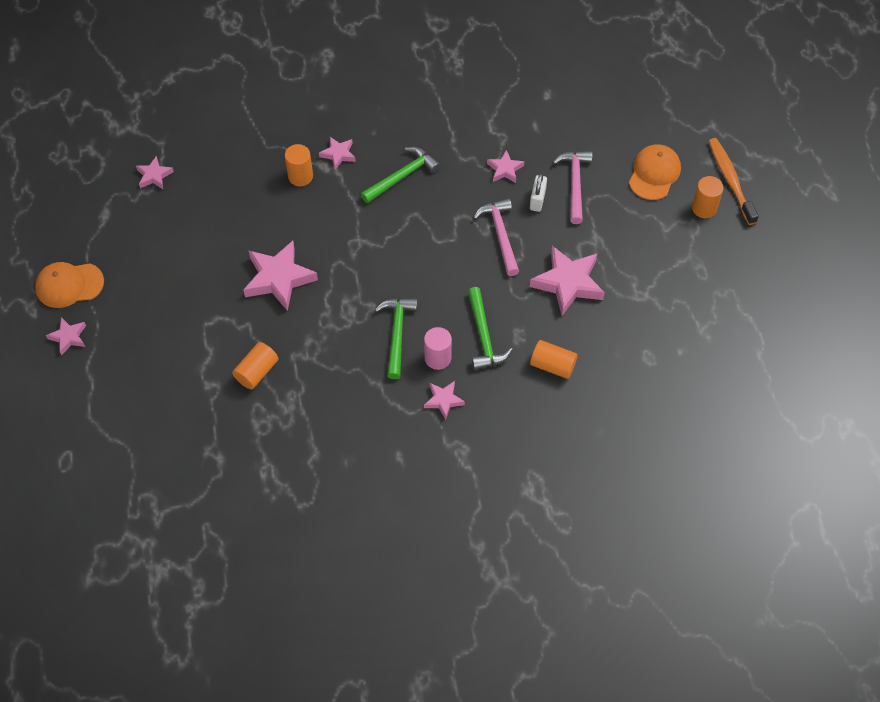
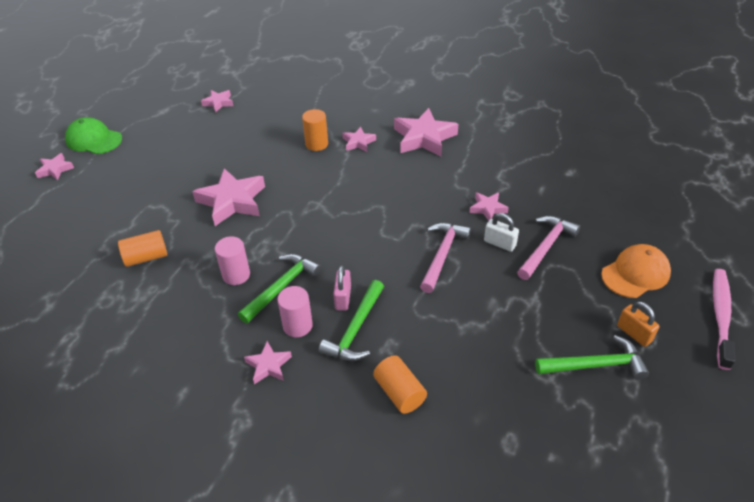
camera: 35 degrees right, 15 degrees down
orange cap [35,262,104,308] -> green cap [65,117,122,154]
green hammer [361,147,440,203] -> green hammer moved to [535,335,649,380]
white padlock [530,174,547,212] -> white padlock turned 75 degrees clockwise [484,213,519,252]
pink star [530,246,605,316] -> pink star moved to [394,108,458,157]
orange cylinder [692,176,724,218] -> none
orange toothbrush [708,138,759,225] -> pink toothbrush [713,269,735,370]
none -> pink cylinder [215,236,250,285]
none -> pink padlock [333,265,351,311]
none -> orange padlock [617,302,660,347]

